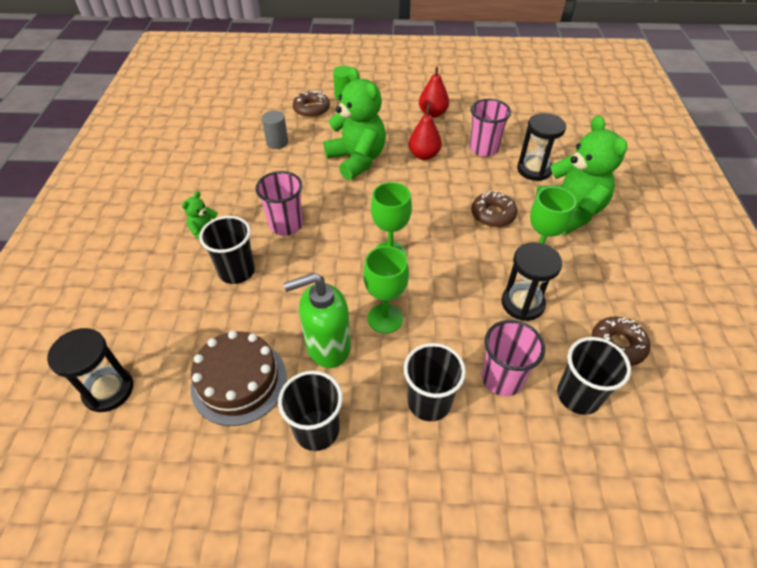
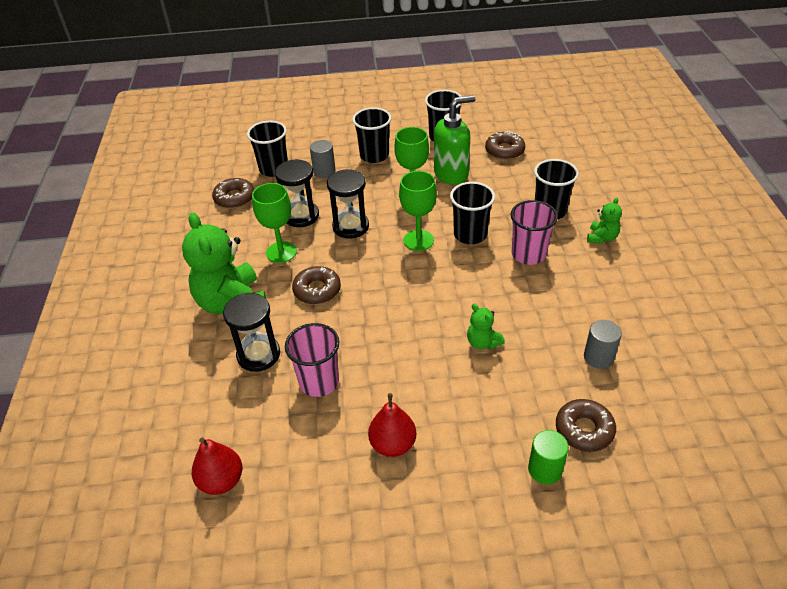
camera: 175 degrees right, 5 degrees down
black hourglass [47,328,133,412] -> black hourglass moved to [327,169,369,239]
brown cake [191,330,287,426] -> brown donut [485,131,525,160]
green teddy bear [323,67,386,180] -> green teddy bear [467,303,505,349], size x0.46
red pear [408,105,442,160] -> red pear moved to [192,438,242,495]
pink cup [482,320,545,396] -> grey cylinder [310,140,336,178]
none -> black cup [450,182,495,244]

